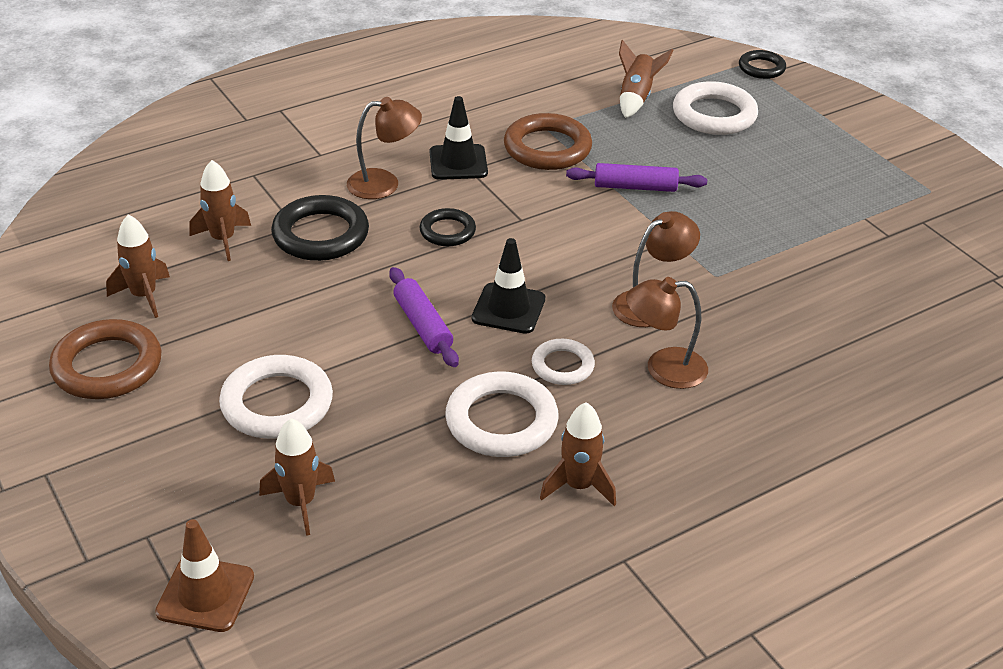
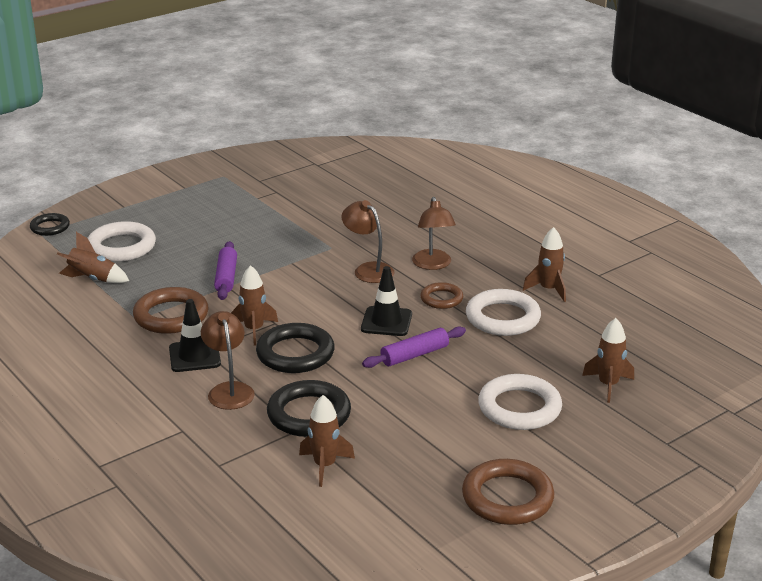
camera: 95 degrees left, 10 degrees down
brown rocket [106,214,170,318] -> brown rocket moved to [231,265,278,345]
brown traffic cone [155,519,254,632] -> none
black ring [420,208,476,246] -> black ring [256,323,335,373], size x1.70
white ring [532,339,595,385] -> brown ring [420,282,463,309]

